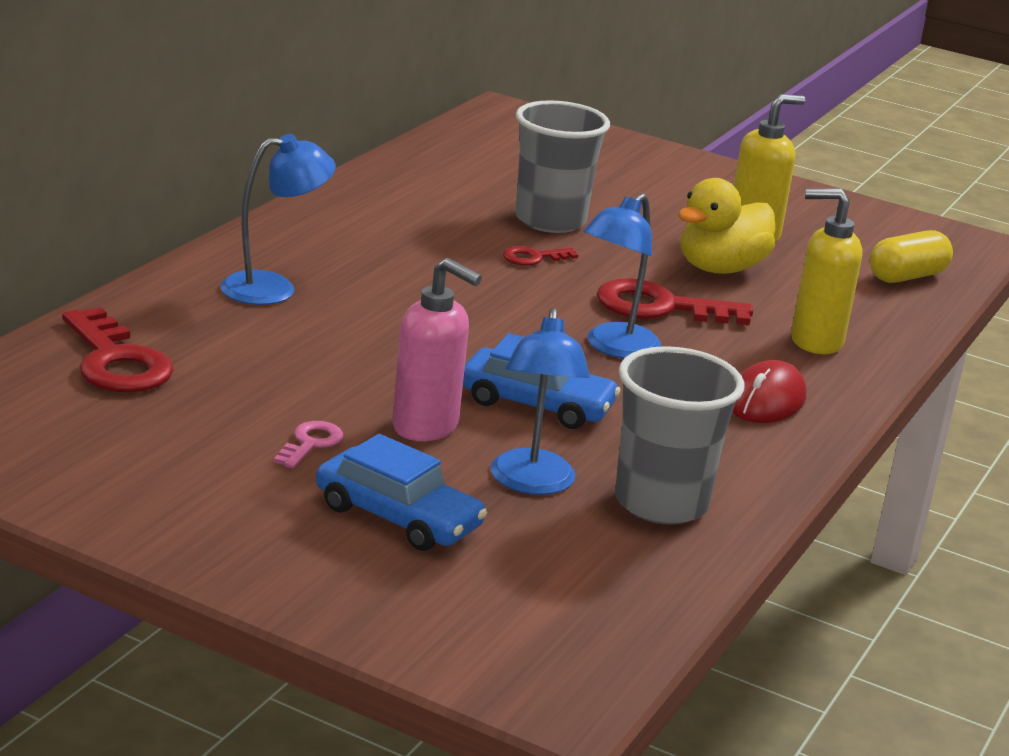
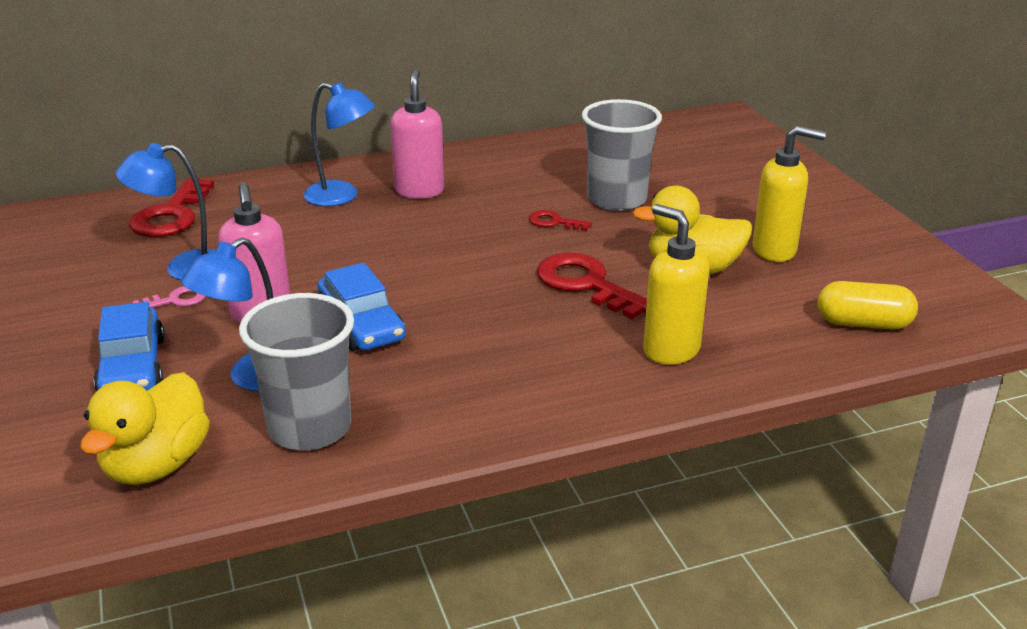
camera: 45 degrees right, 5 degrees up
blue lamp [583,193,661,358] -> blue lamp moved to [116,143,216,280]
red mouse [732,360,807,423] -> none
none -> yellow duck [80,372,210,485]
none -> pink soap dispenser [390,69,444,199]

